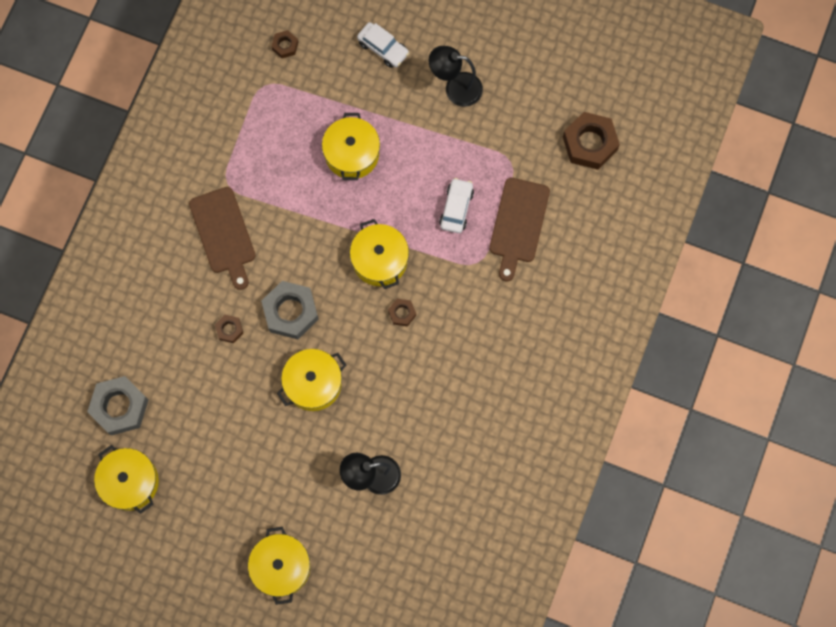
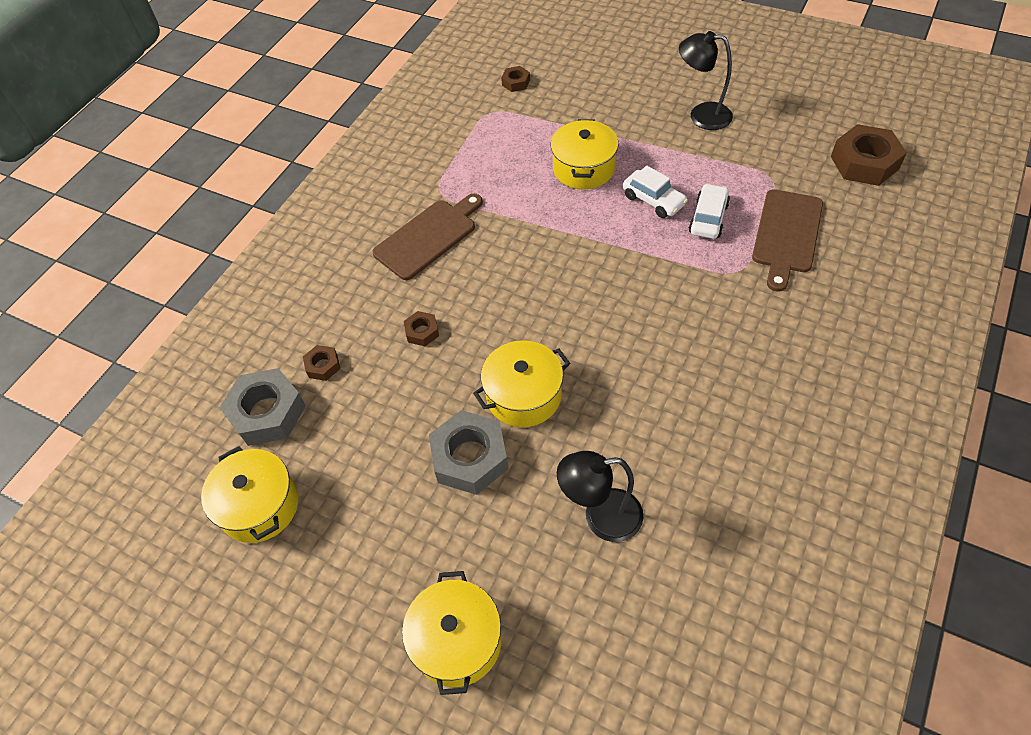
camera: 10 degrees right, 20 degrees down
brown cutting board [189,187,256,290] -> brown cutting board turned 120 degrees counterclockwise [372,194,483,280]
grey nut [261,281,319,339] -> grey nut moved to [429,410,509,495]
yellow pot [350,219,409,289] -> none
white car [357,22,409,68] -> white car moved to [623,166,688,218]
brown nut [388,299,416,327] -> brown nut moved to [303,345,340,381]

